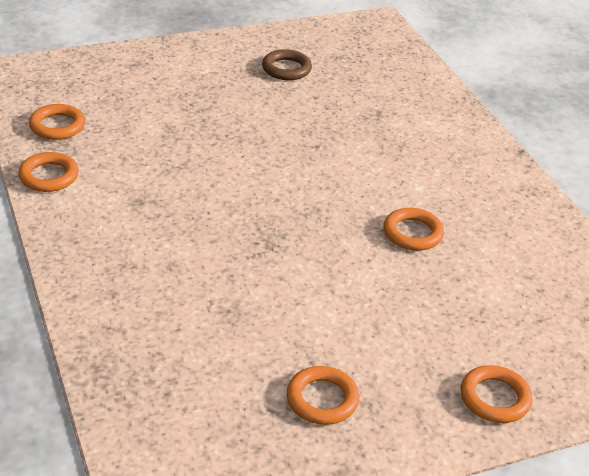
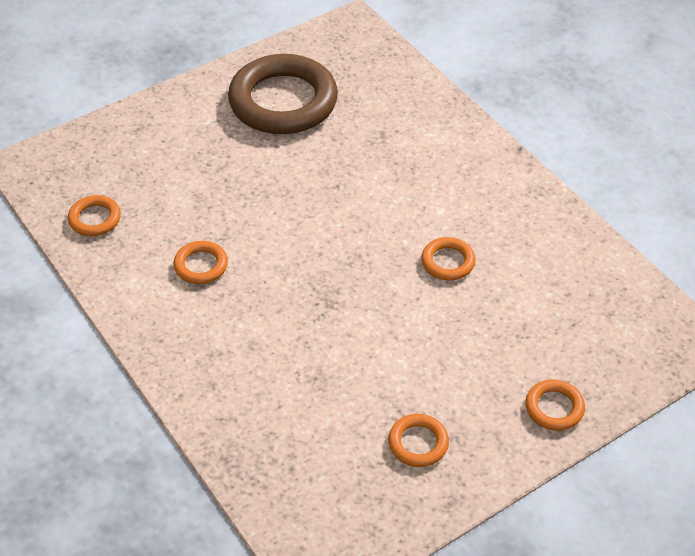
camera: 10 degrees left, 10 degrees up
orange ring [18,152,79,192] -> orange ring moved to [173,241,228,284]
brown ring [262,49,312,80] -> brown ring [228,54,338,134], size x2.26

